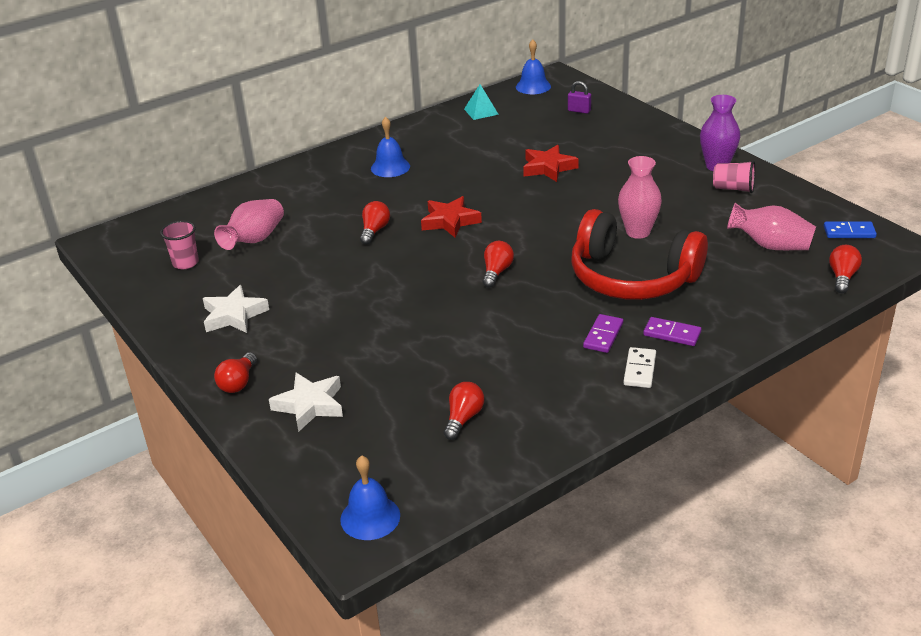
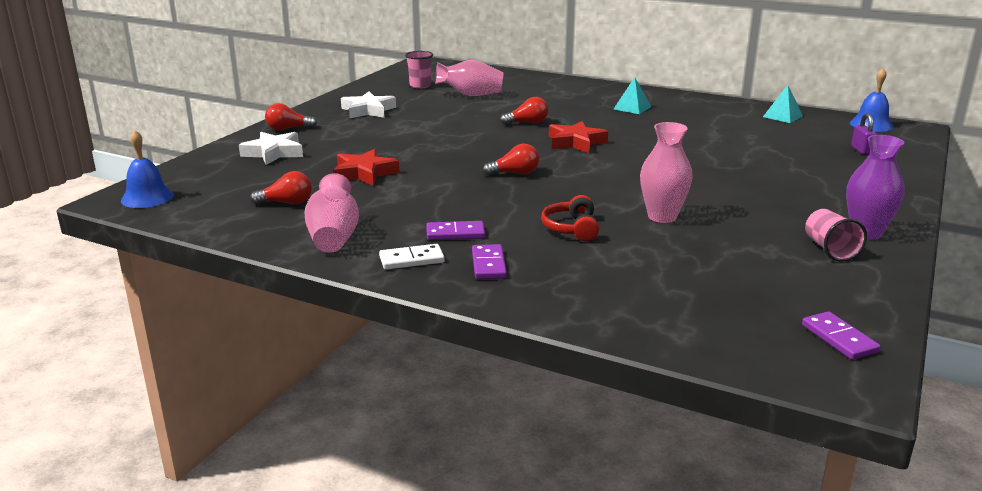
camera: 60 degrees right, 10 degrees down
blue bell [371,117,410,177] -> turquoise pyramid [614,77,651,114]
red star [523,145,579,182] -> red star moved to [333,149,399,186]
red headphones [571,209,708,300] -> red headphones [541,195,599,241], size x0.43
pink vase [727,203,816,250] -> pink vase moved to [304,173,359,253]
blue domino [824,221,877,238] -> purple domino [802,311,881,360]
red light bulb [829,245,862,293] -> none

